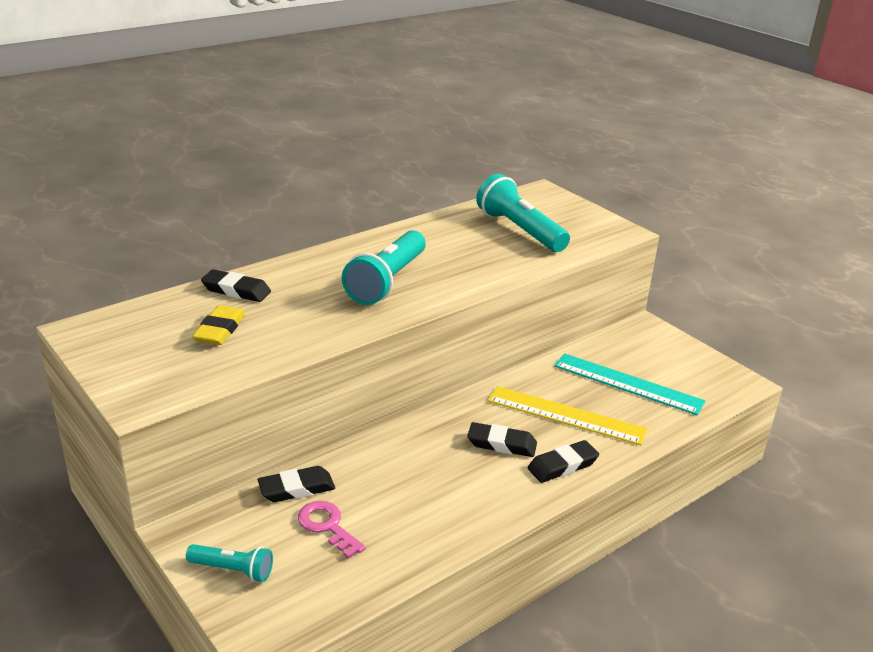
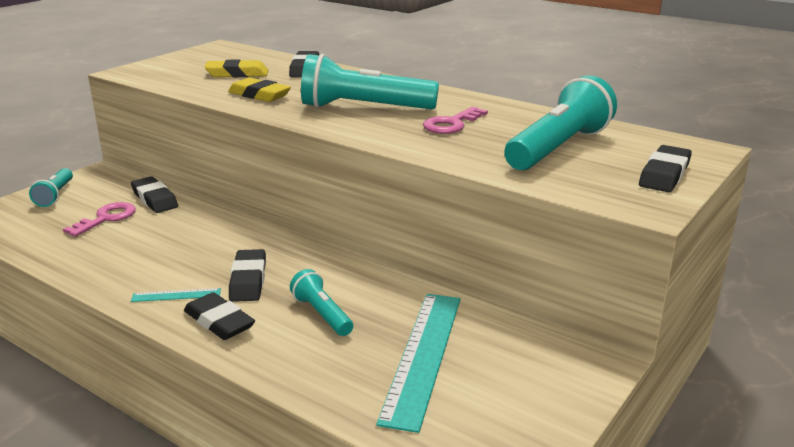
camera: 75 degrees right, 5 degrees down
yellow ruler [488,386,648,445] -> turquoise flashlight [290,269,353,336]
none -> turquoise ruler [131,288,221,302]
none -> yellow eraser [228,78,291,102]
none -> pink key [423,107,488,134]
none -> black eraser [639,145,692,192]

